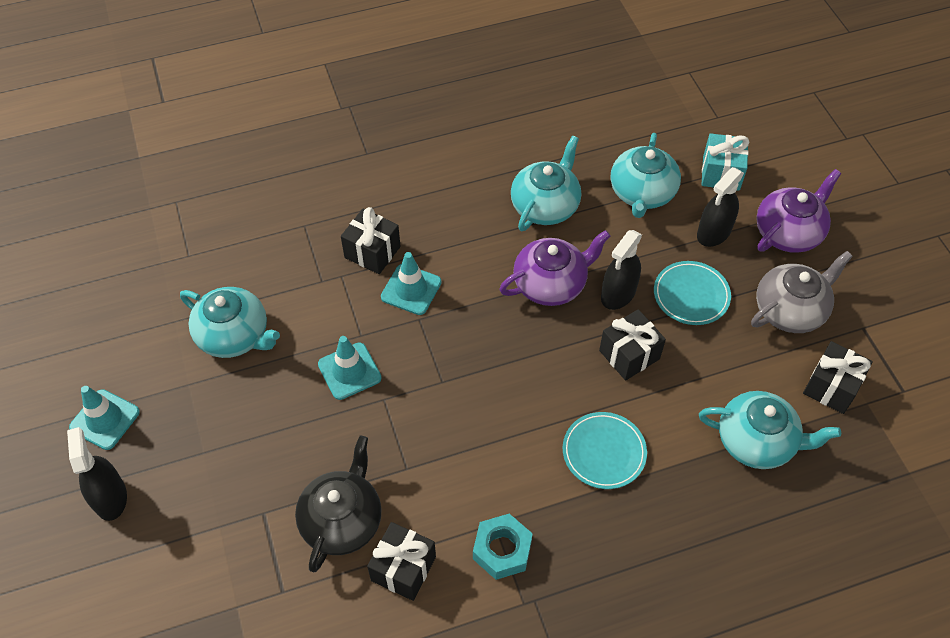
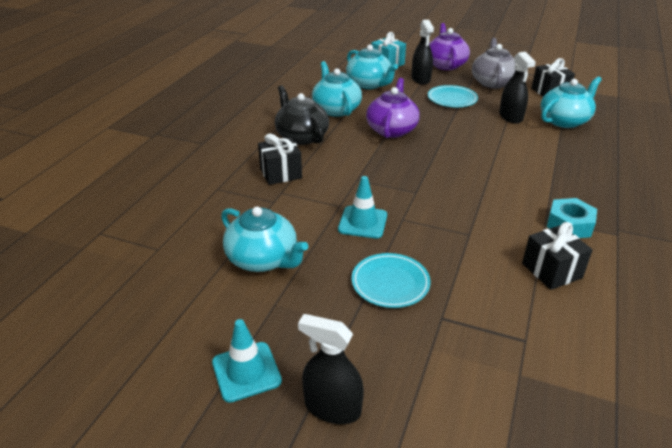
camera: 50 degrees left, 20 degrees down
turquoise teapot [180,287,280,358] -> turquoise teapot turned 60 degrees clockwise [221,207,308,272]
black teapot [295,436,382,572] -> black teapot moved to [275,85,329,145]
turquoise traffic cone [381,252,442,315] -> none
turquoise plate [563,412,647,489] -> turquoise plate moved to [352,253,431,308]
black gift [599,309,666,381] -> none
black spray bottle [601,230,642,310] -> black spray bottle moved to [499,52,536,124]

